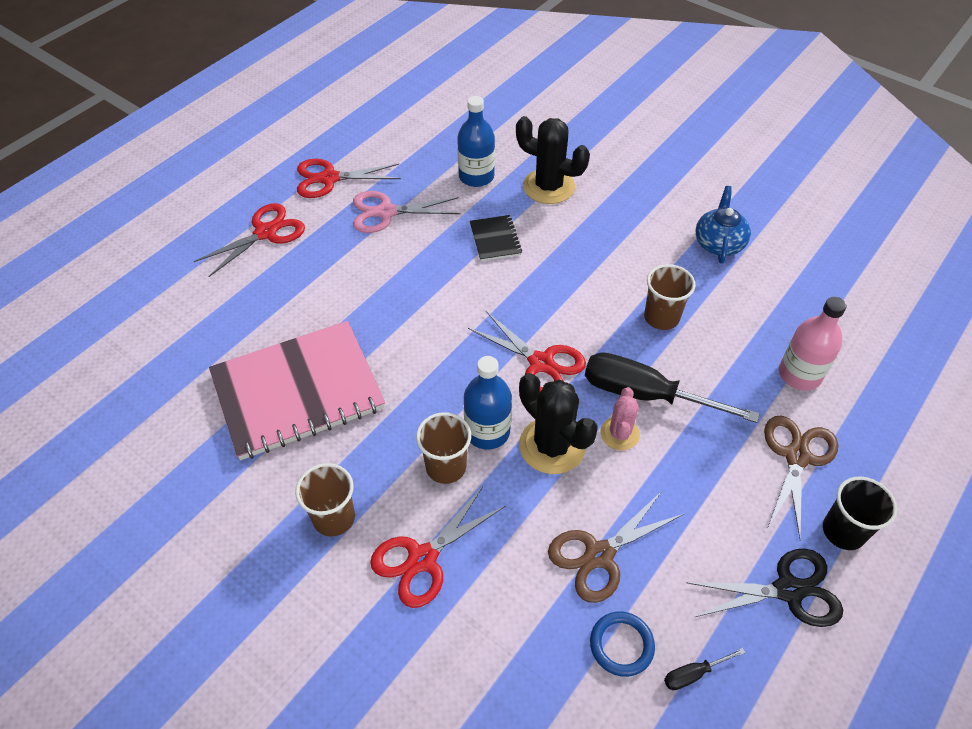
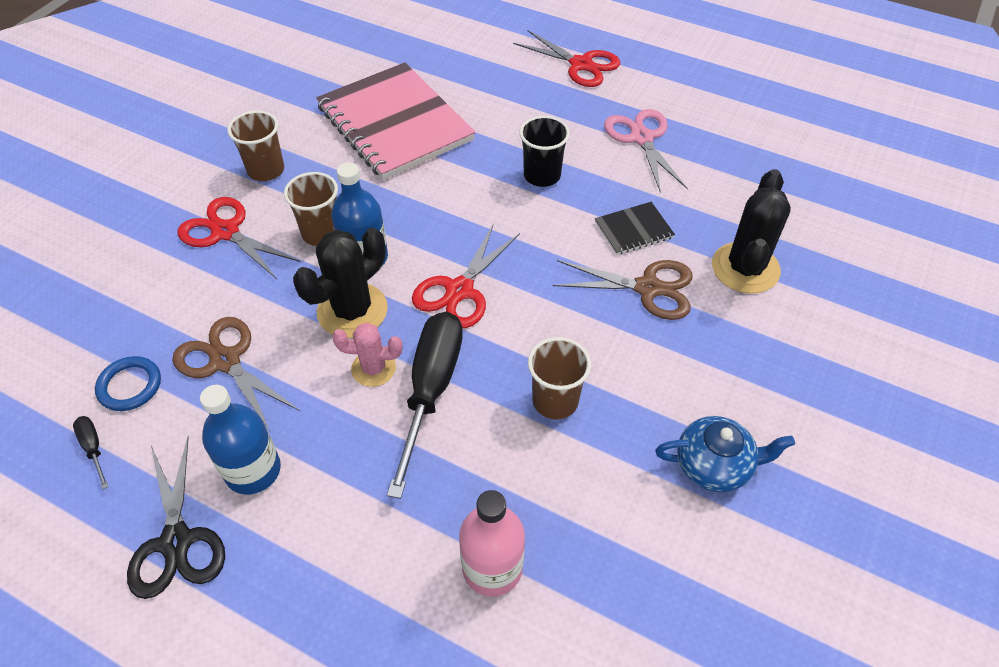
camera: 80 degrees right, 0 degrees up
red scissors [297,159,401,198] -> none
blue bottle [457,96,495,187] -> blue bottle moved to [200,385,281,495]
brown scissors [764,416,838,539] -> brown scissors moved to [553,260,693,320]
black cup [823,477,897,550] -> black cup moved to [519,116,570,187]

